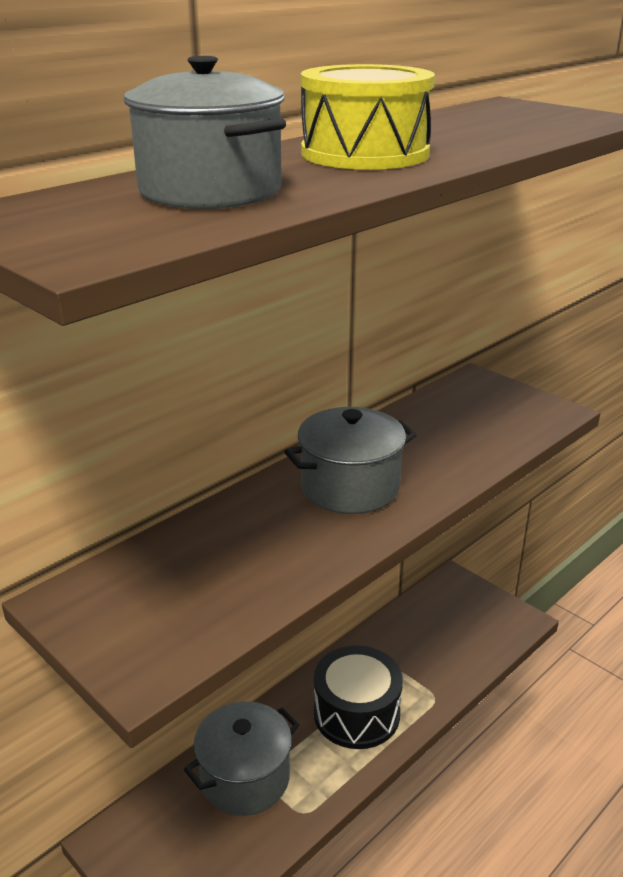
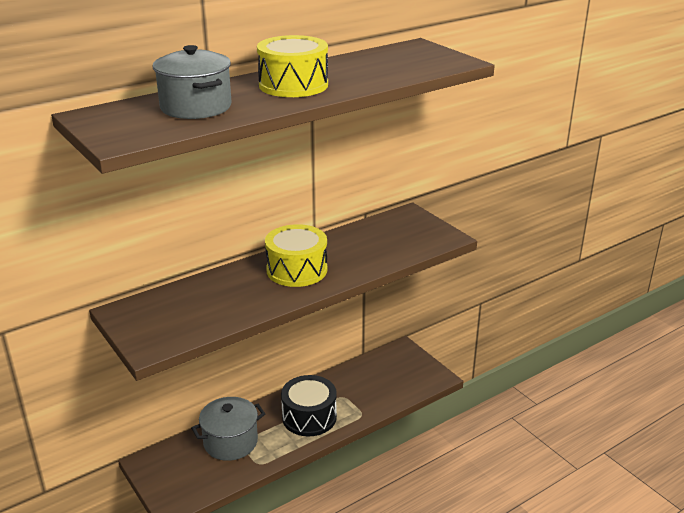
camera: 10 degrees right, 0 degrees up
grey pot [284,407,417,514] -> yellow drum [265,224,327,287]

